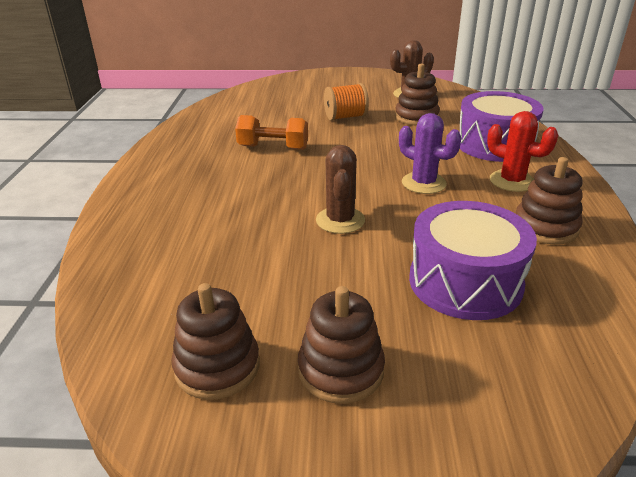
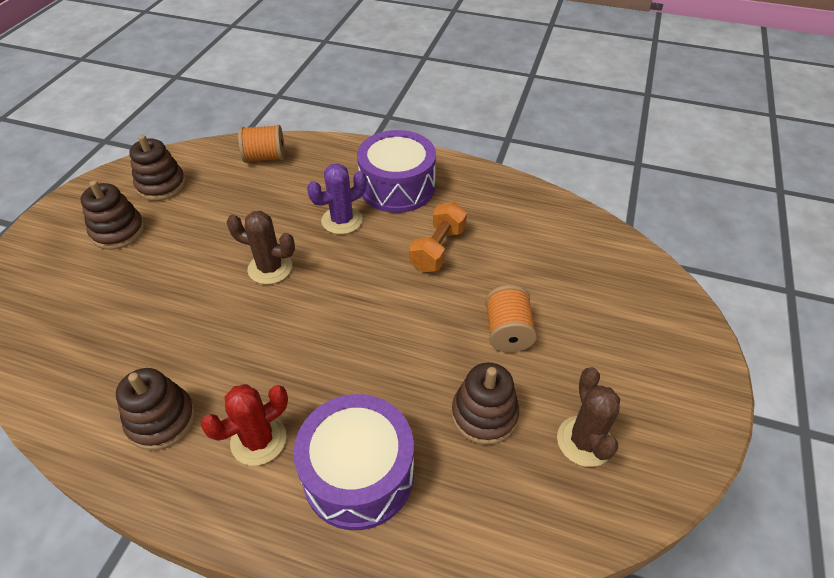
camera: 105 degrees right, 15 degrees up
purple cactus [399,113,461,194] -> purple cactus moved to [307,163,366,234]
purple drum [409,201,537,320] -> purple drum moved to [357,130,436,213]
none -> orange spool [238,125,285,163]

